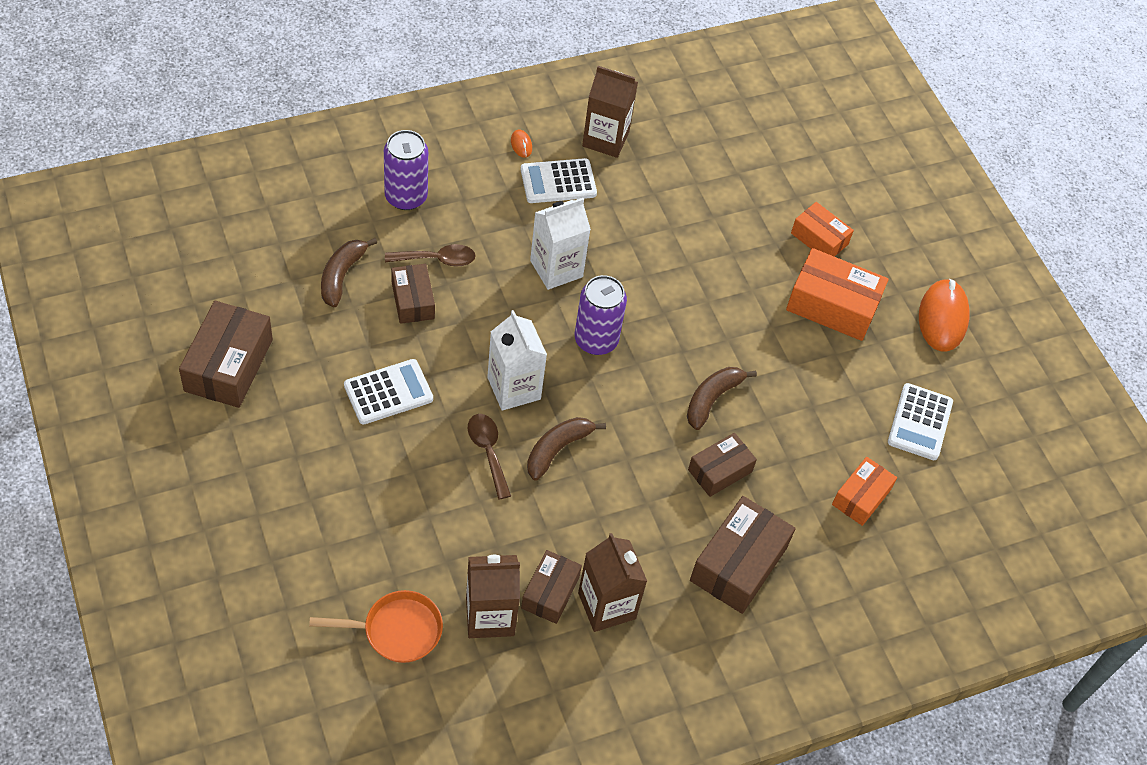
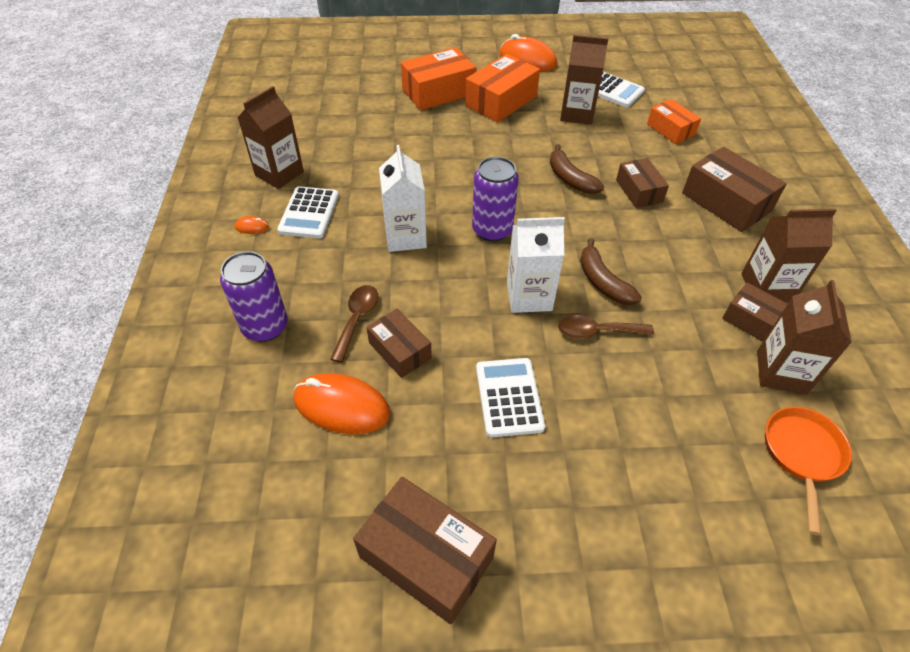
camera: 65 degrees left, 5 degrees down
brown banana [321,238,377,307] -> orange mouse [294,373,391,434]
brown box [391,264,435,324] -> brown box turned 45 degrees clockwise [366,309,432,378]
orange box [791,202,854,257] -> orange box [401,47,476,110], size x1.62
none -> brown carton [560,35,609,125]

